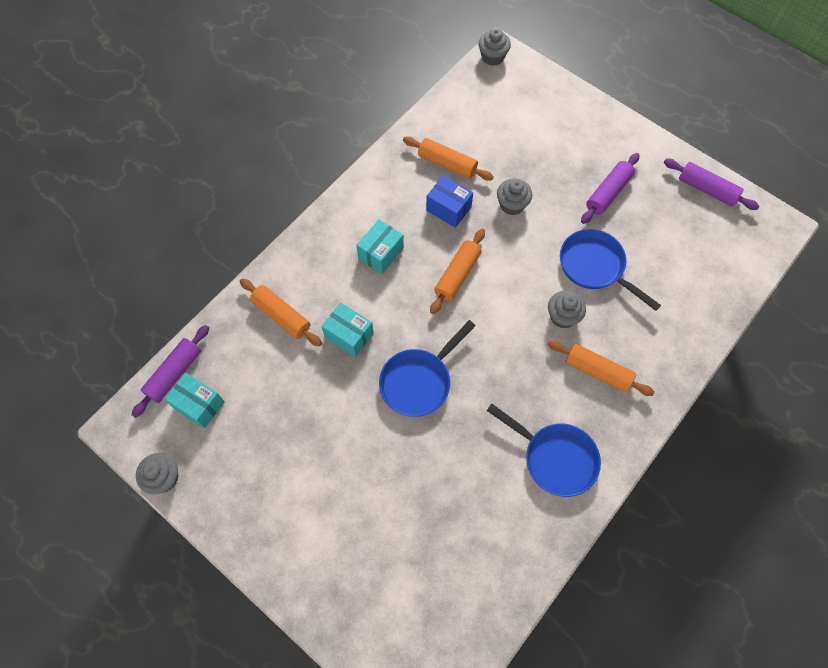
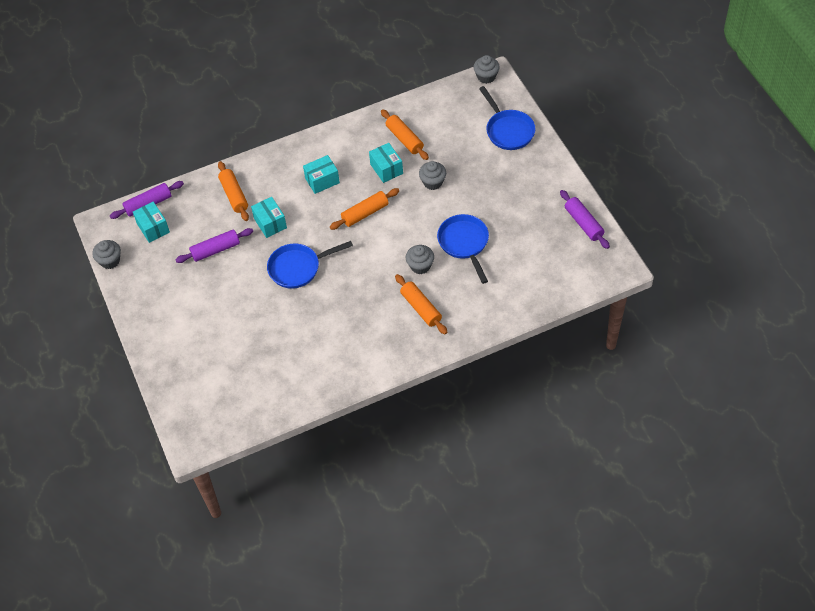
camera: 30 degrees right, 10 degrees down
blue box [426,175,473,228] -> turquoise box [369,143,403,183]
blue pan [487,404,601,497] -> blue pan moved to [479,86,536,150]
purple rolling pin [581,153,640,224] -> purple rolling pin moved to [175,228,253,263]

